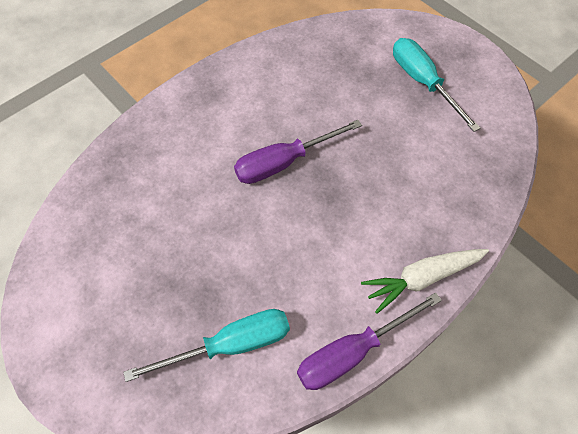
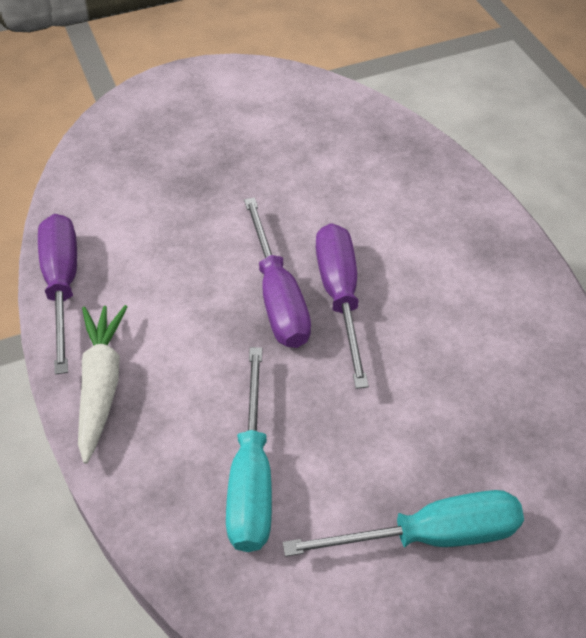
camera: 110 degrees right, 10 degrees down
turquoise screwdriver [123,309,290,382] -> turquoise screwdriver moved to [226,347,272,552]
none -> purple screwdriver [244,197,311,348]

